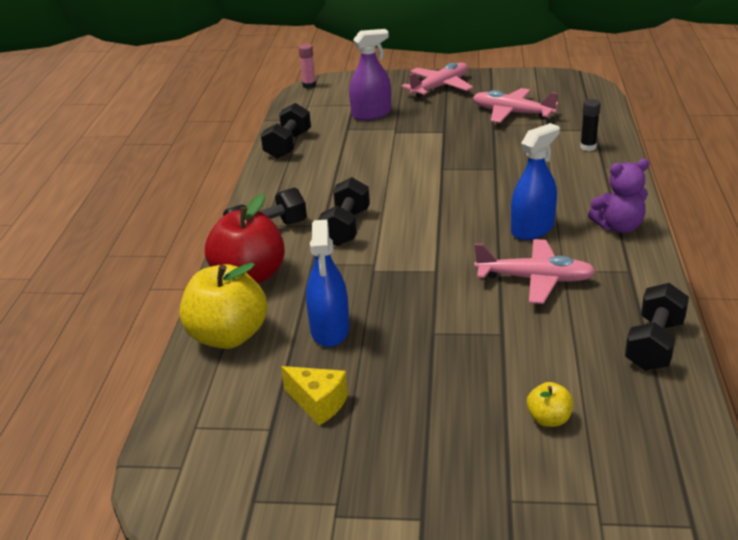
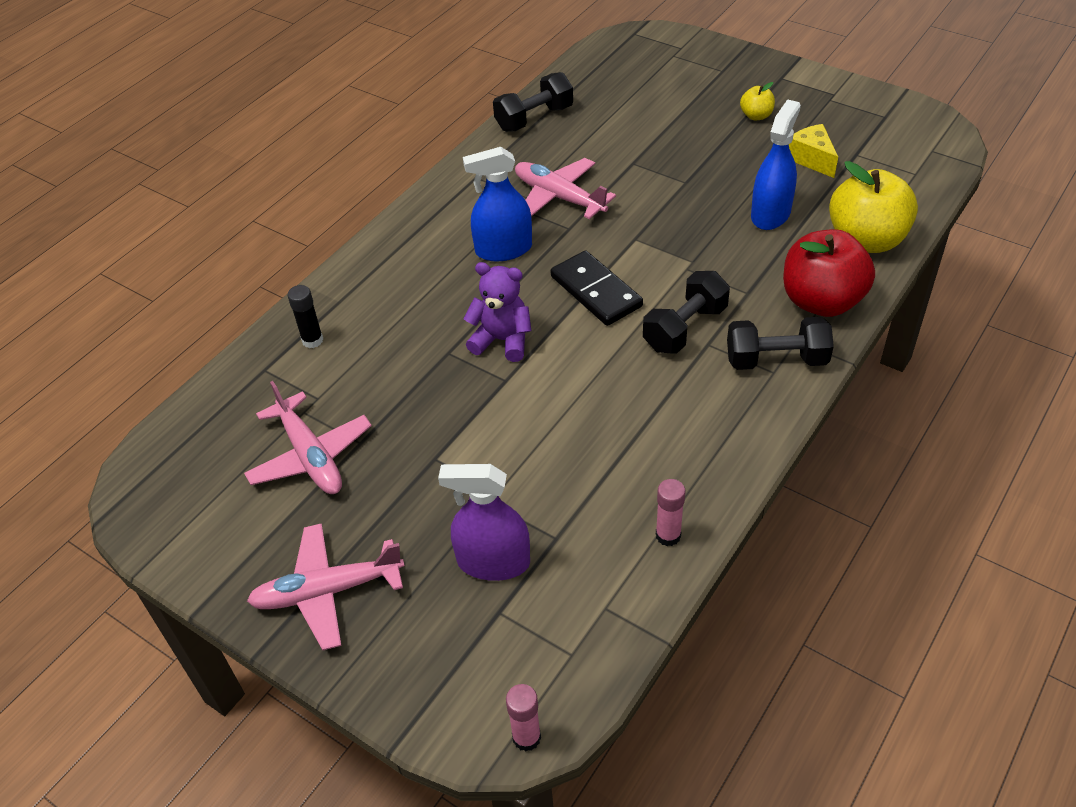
camera: 150 degrees left, 15 degrees up
black dumbbell [261,103,311,159] -> pink glue stick [656,479,685,546]
yellow apple [527,382,573,427] -> yellow apple moved to [740,82,775,120]
purple teddy bear [588,159,650,233] -> purple teddy bear moved to [464,262,531,362]
none -> black domino [551,251,643,326]

